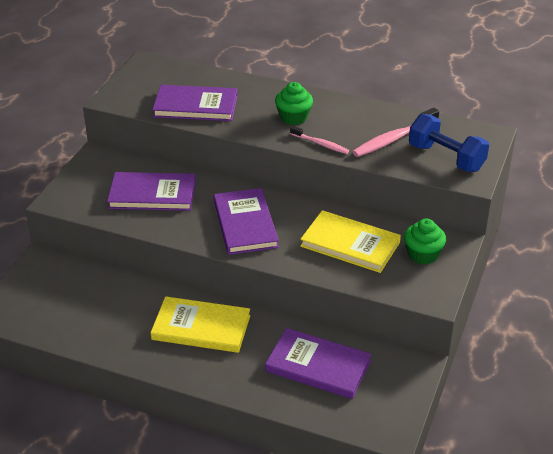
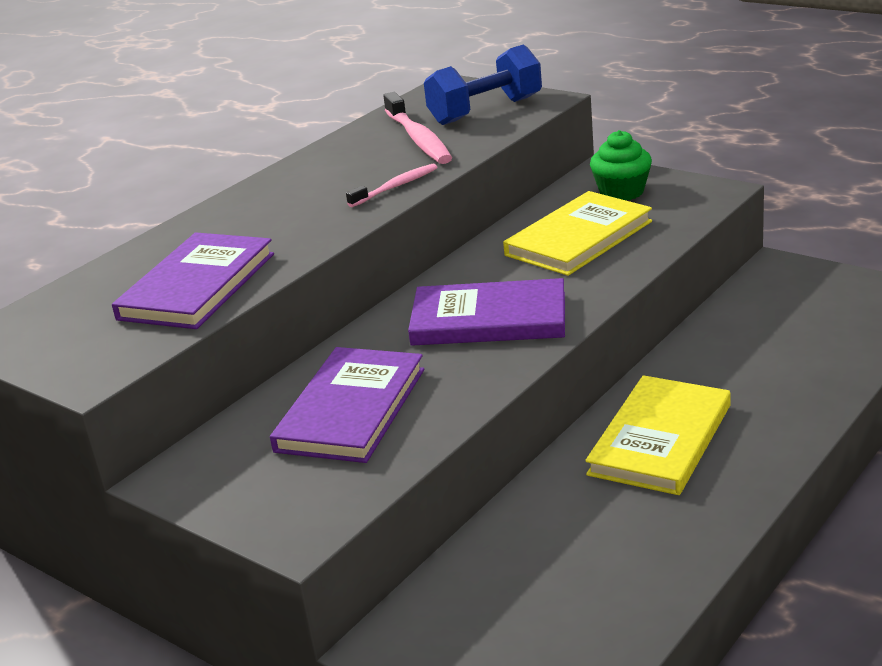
camera: 70 degrees left, 10 degrees down
purple book [265,328,372,399] -> none
green cupcake [275,82,313,125] -> none

